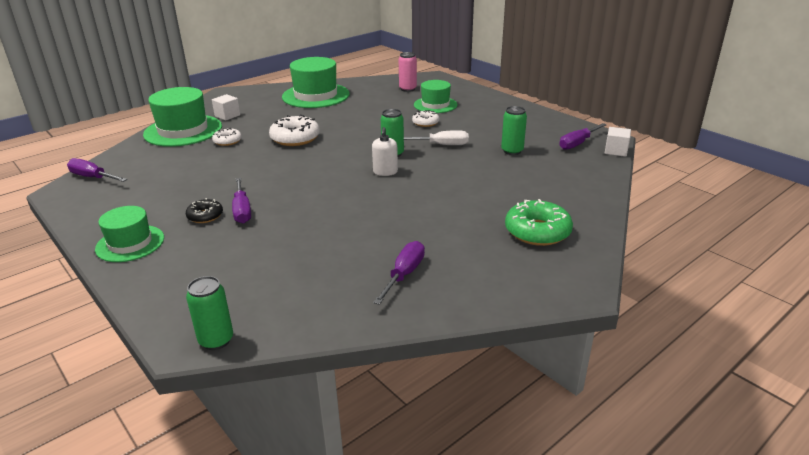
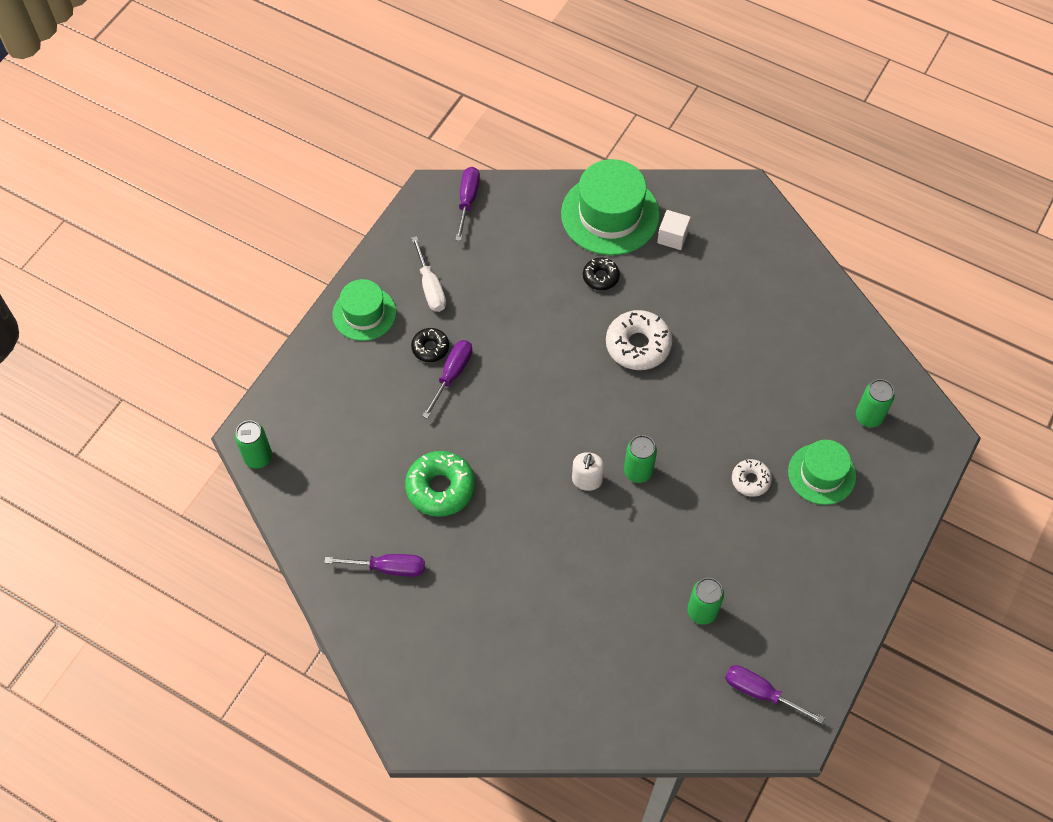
camera: 70 degrees right, 30 degrees up
white donut [212,128,242,146] -> black donut [583,258,620,290]
purple screwdriver [232,178,251,224] -> purple screwdriver turned 150 degrees clockwise [422,340,472,419]
green hat [282,57,350,108] -> none
white soap dispenser [372,127,398,176] -> white soap dispenser turned 60 degrees counterclockwise [572,452,604,491]
pink can [399,52,417,92] -> green can [856,379,895,427]
white screwdriver [404,130,469,145] -> white screwdriver moved to [412,236,446,312]
green donut [505,199,573,246] -> green donut moved to [405,451,475,517]
white cube [605,127,631,157] -> none

